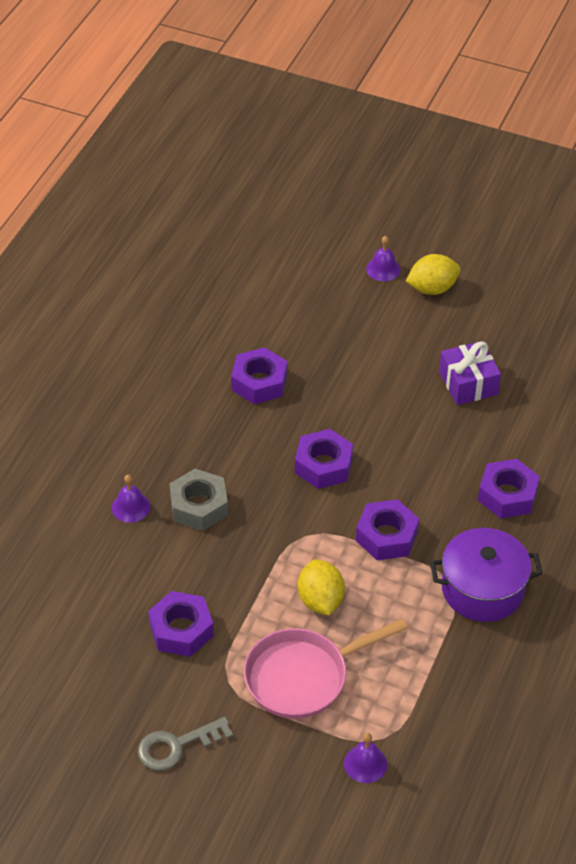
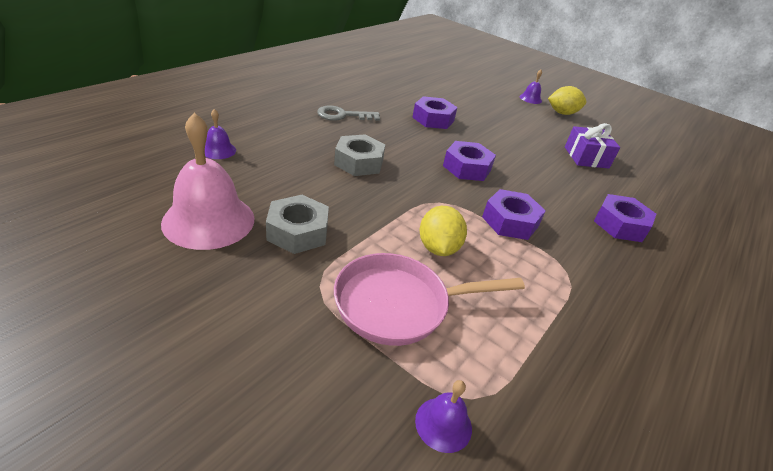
camera: 10 degrees right, 10 degrees down
purple bell [112,475,150,523] -> purple bell moved to [205,109,236,159]
grey key [138,717,233,771] -> grey key moved to [317,105,380,121]
purple nut [148,591,214,657] -> grey nut [266,195,329,254]
purple pot [430,528,543,622] -> none
none -> pink bell [161,113,254,250]

